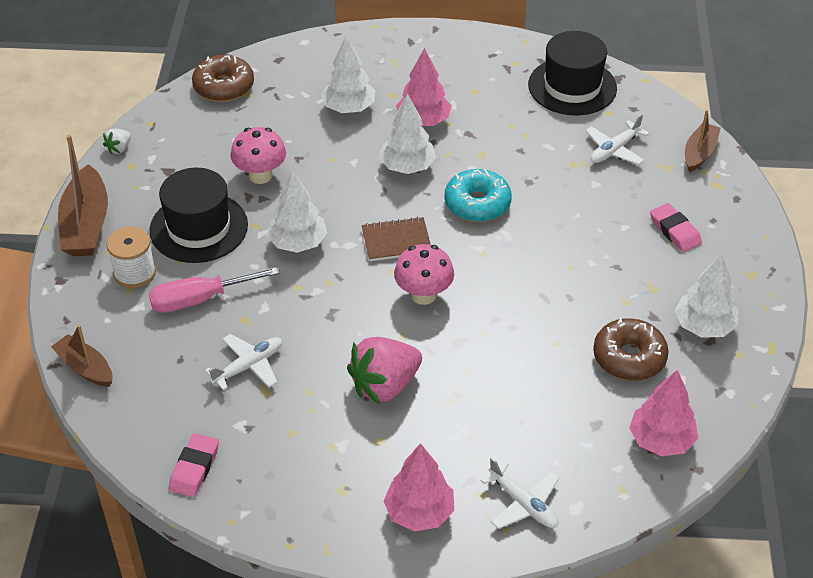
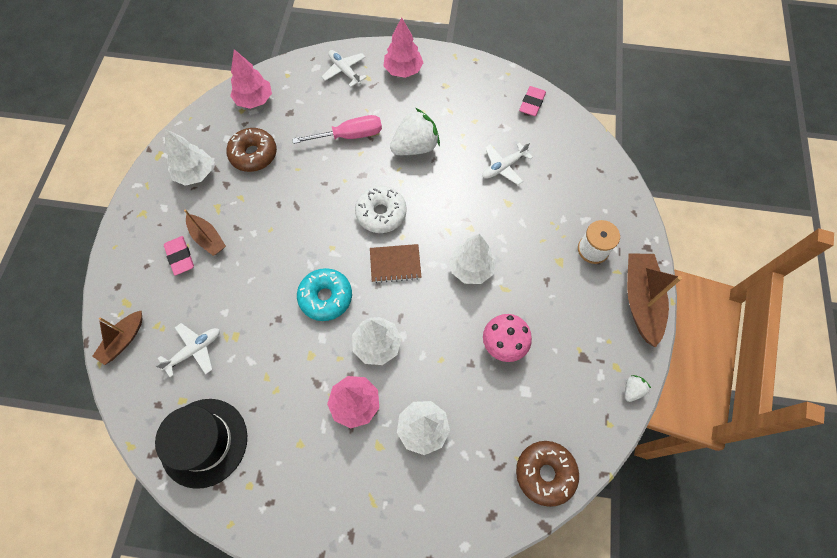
camera: 175 degrees left, 20 degrees up
brown boat [51,325,112,387] -> brown boat moved to [184,209,226,256]
pink screwdriver [149,267,280,313] -> pink screwdriver moved to [292,115,382,144]
black hat [150,168,248,263] -> none
pink strawberry [347,337,422,404] -> white strawberry [390,108,440,155]
pink mushroom [394,244,454,305] -> white donut [355,186,407,233]

